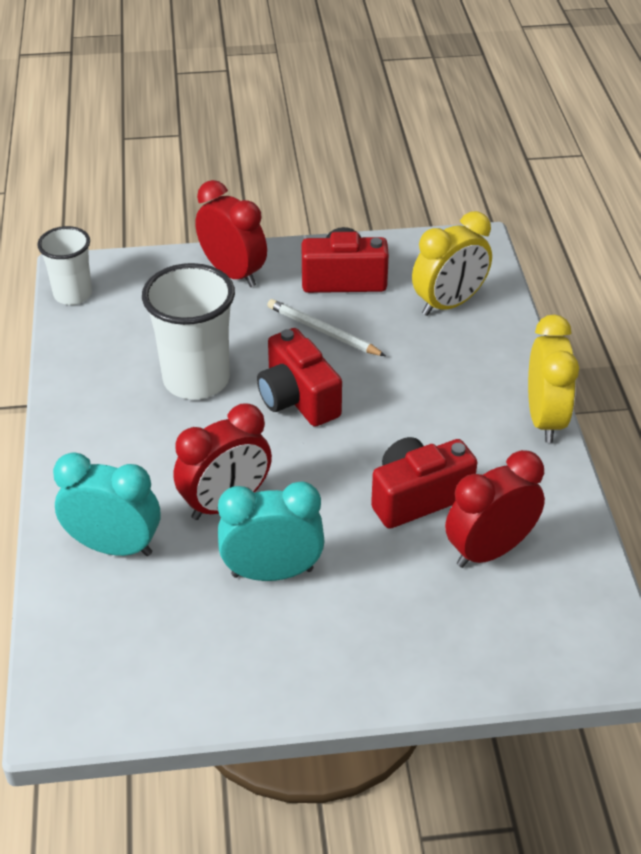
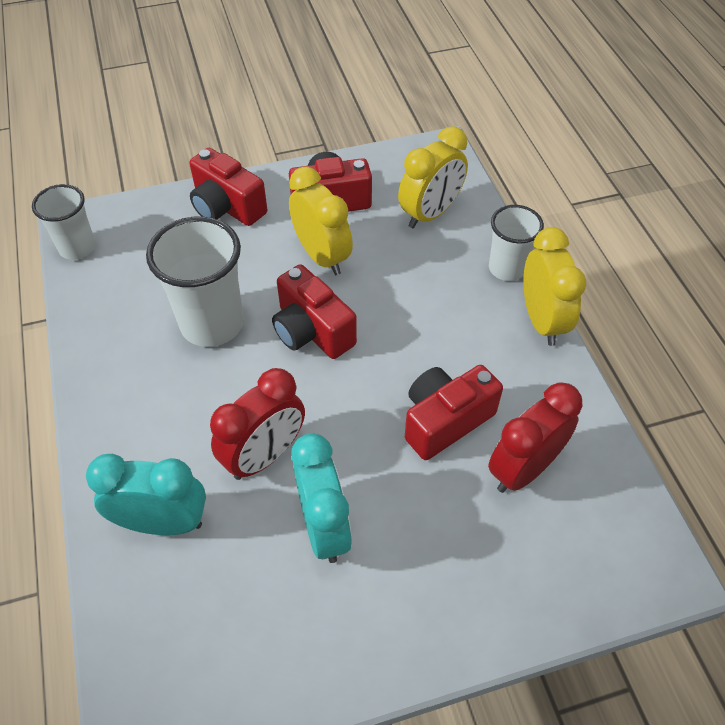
camera: 10 degrees left, 10 degrees up
red clock [195,180,267,287] -> red camera [189,148,267,226]
turquoise clock [218,481,325,581] -> turquoise clock turned 90 degrees clockwise [291,433,352,563]
white pencil [267,299,386,356] -> yellow clock [289,166,353,275]
none -> white cup [489,205,544,281]

